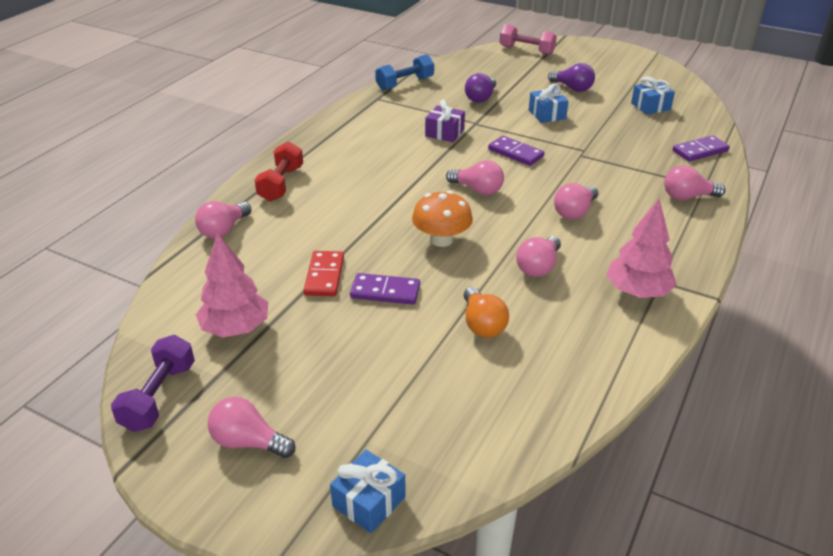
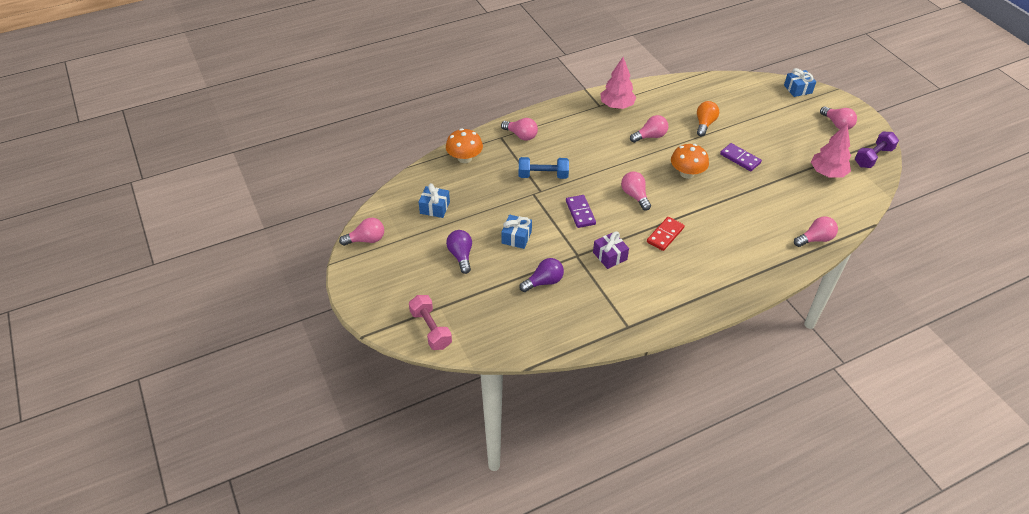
camera: 145 degrees left, 10 degrees up
red dumbbell [254,141,303,202] -> none
red domino [304,251,344,296] -> red domino moved to [647,217,685,251]
blue dumbbell [375,54,434,90] -> blue dumbbell moved to [519,157,569,179]
pink light bulb [554,183,599,219] -> pink light bulb moved to [339,218,384,246]
purple domino [673,135,730,162] -> orange mushroom [446,128,483,163]

